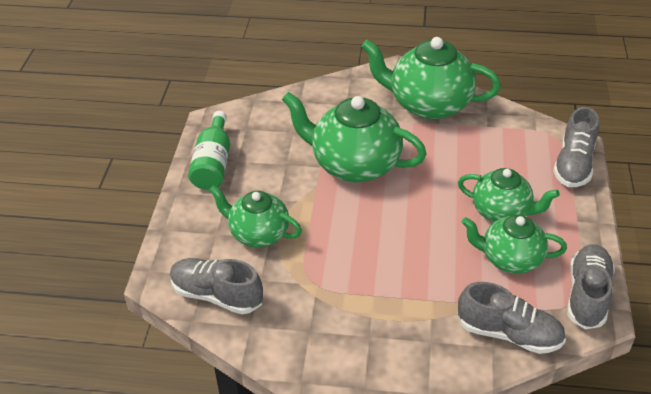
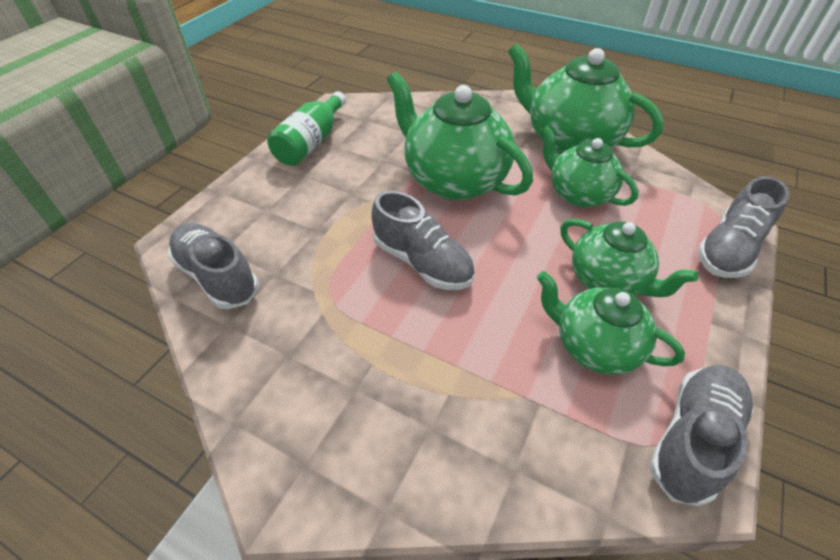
camera: 20 degrees right, 5 degrees up
green teapot [209,185,302,248] -> green teapot moved to [541,125,639,208]
grey shoe [458,282,566,354] -> grey shoe moved to [371,191,475,290]

